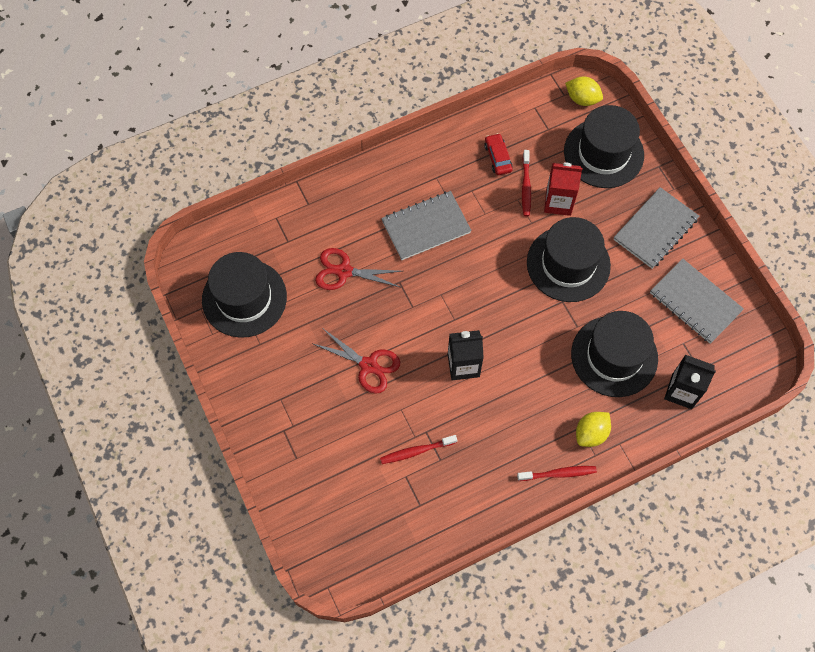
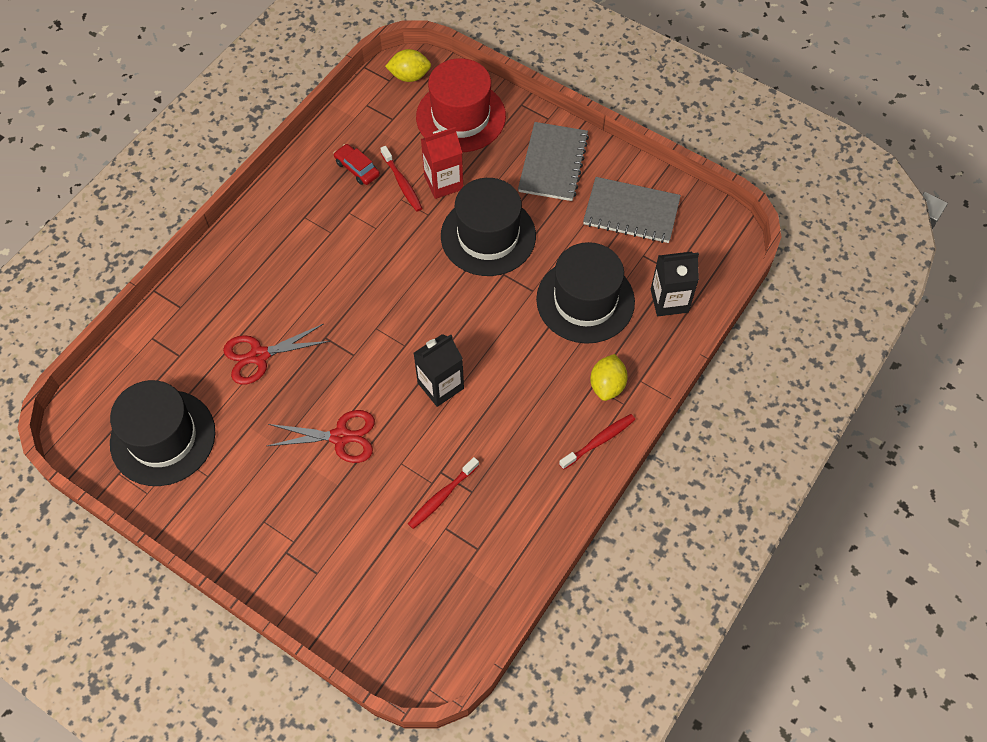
camera: 30 degrees left, 5 degrees down
grey notebook [381,191,472,260] -> none
black hat [564,105,644,188] -> red hat [416,58,506,152]

